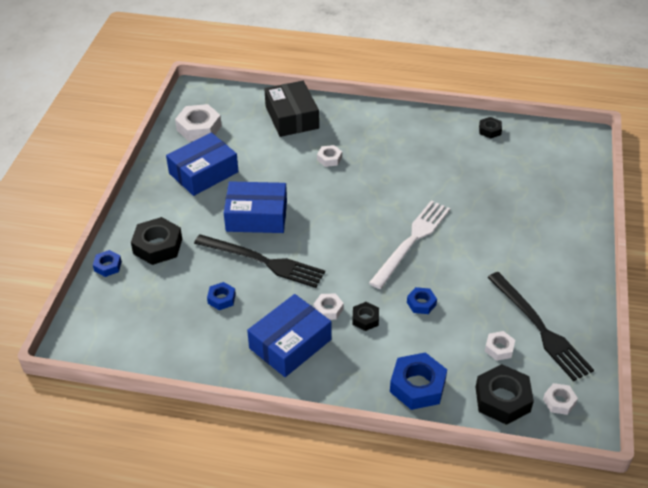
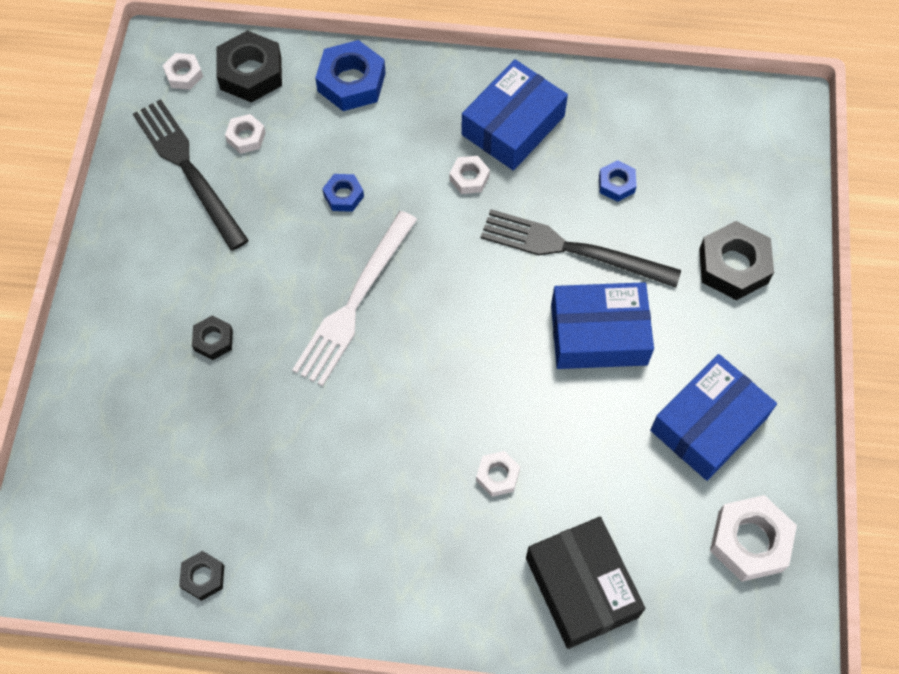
camera: 175 degrees right, 20 degrees up
blue nut [93,250,122,277] -> none
black nut [352,302,379,331] -> black nut moved to [192,315,233,360]

